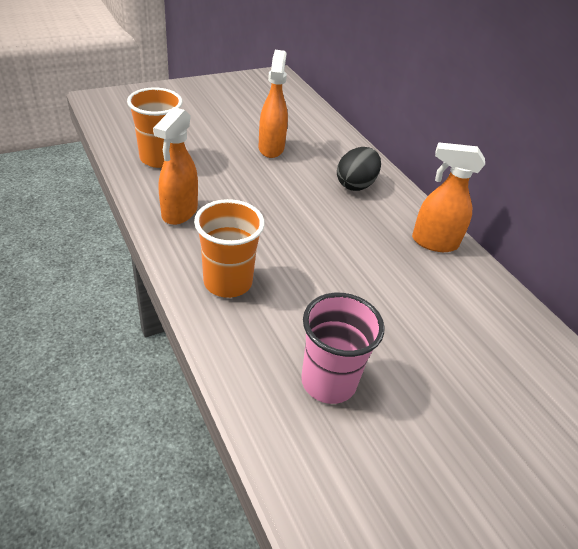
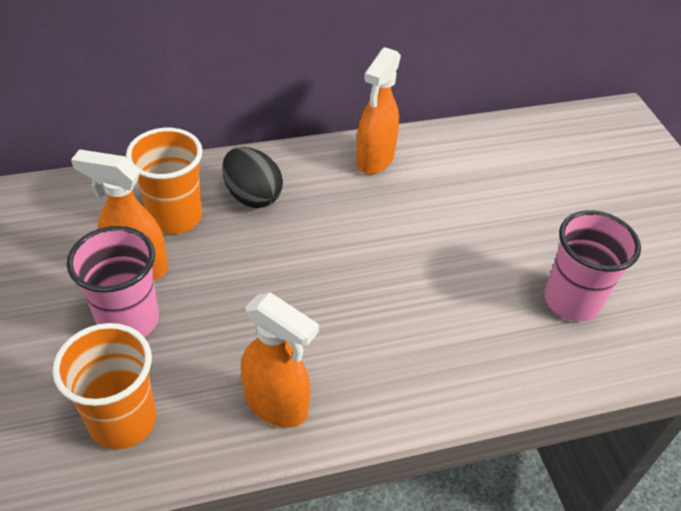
camera: 75 degrees left, 5 degrees up
orange cup [194,199,265,298] -> orange cup moved to [126,128,203,234]
none -> pink cup [67,226,159,337]

